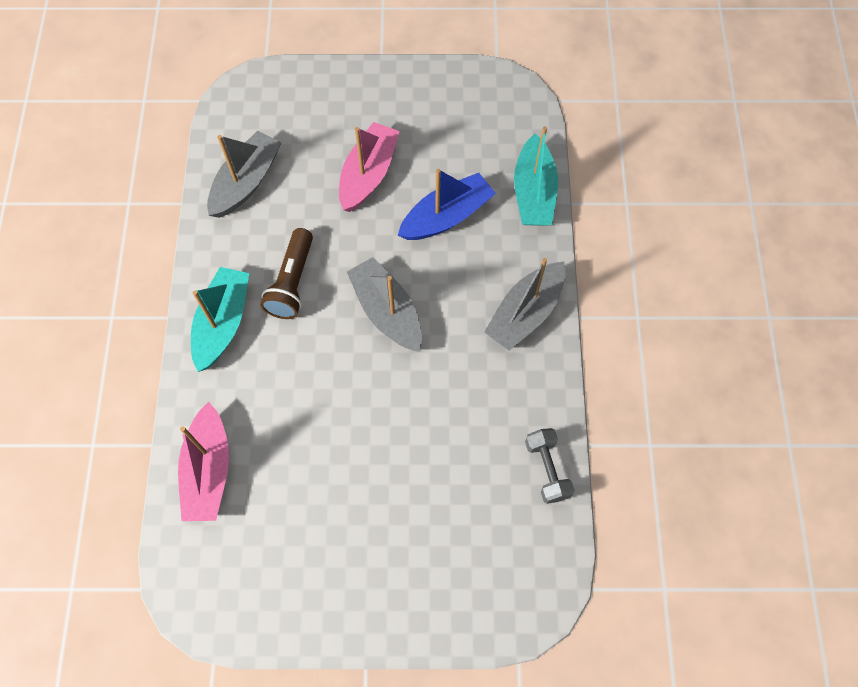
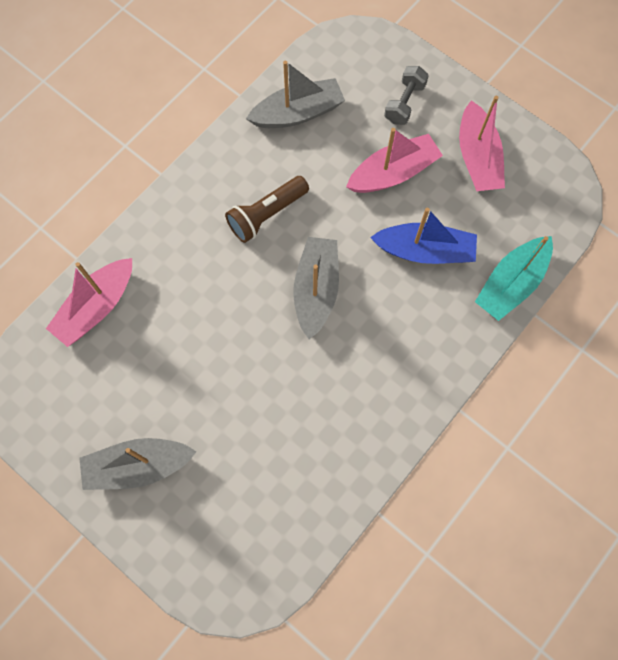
camera: 40 degrees right, 5 degrees up
turquoise boat [191,267,249,372] -> none
grey boat [484,258,566,351] -> grey boat moved to [79,438,197,490]
grey dumbbell [525,428,575,504] -> grey dumbbell moved to [384,66,429,125]
none -> pink boat [459,96,505,191]

